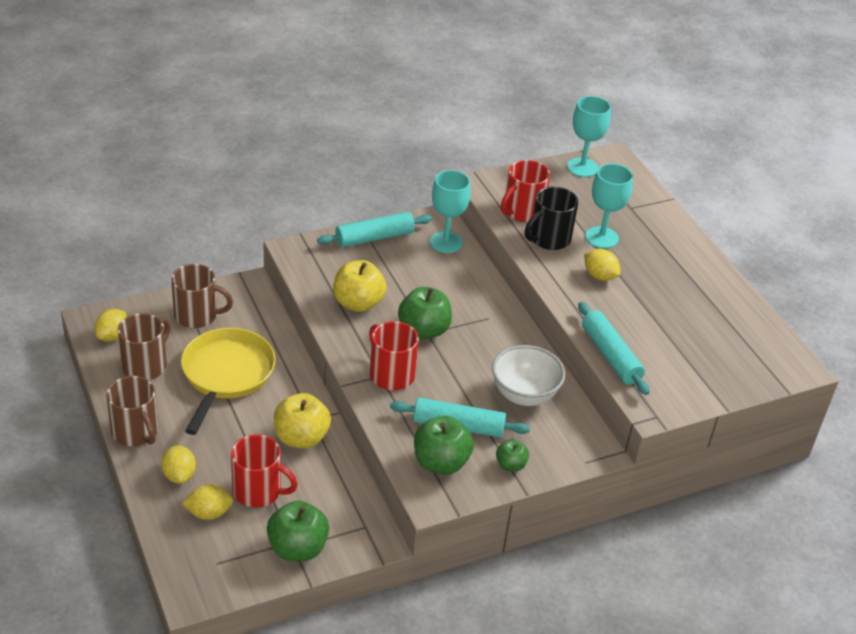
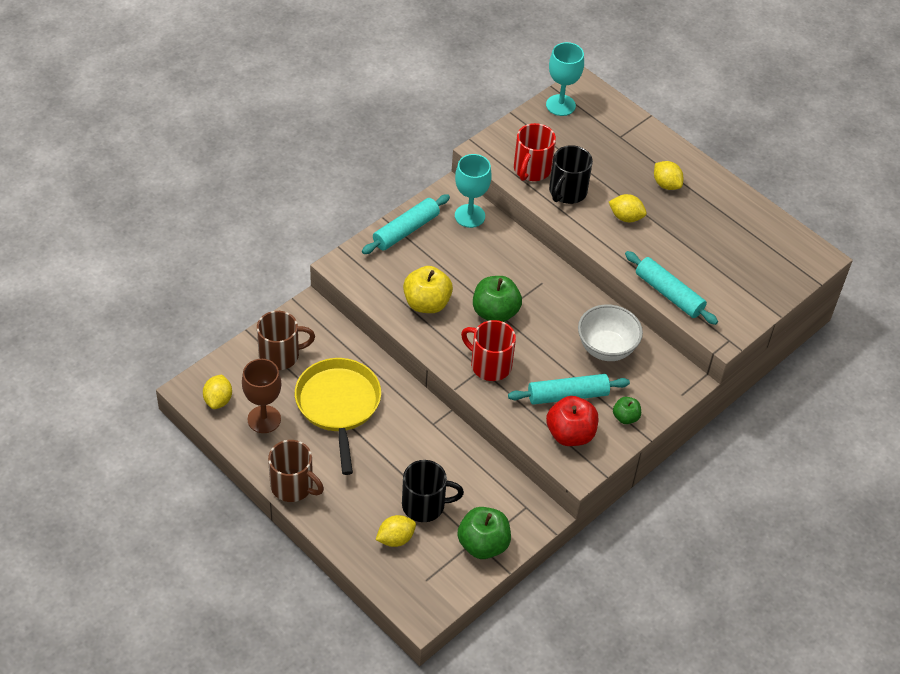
camera: 20 degrees left, 10 degrees up
brown mug [117,313,171,380] -> brown goblet [242,359,281,433]
yellow lemon [161,445,196,484] -> yellow lemon moved to [654,161,684,190]
red mug [231,434,298,508] -> black mug [402,460,464,522]
yellow apple [274,393,331,449] -> none
green apple [414,416,474,475] -> red apple [546,396,598,446]
turquoise goblet [585,163,633,248] -> none

